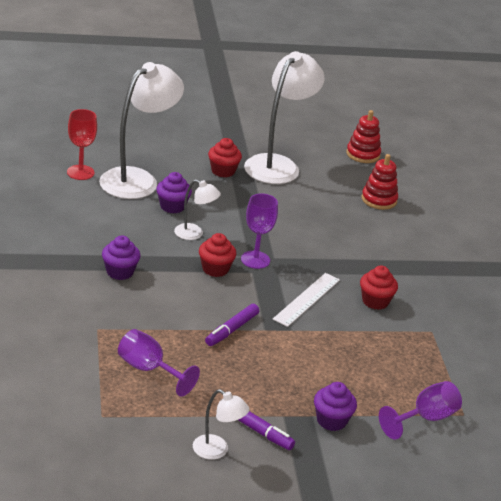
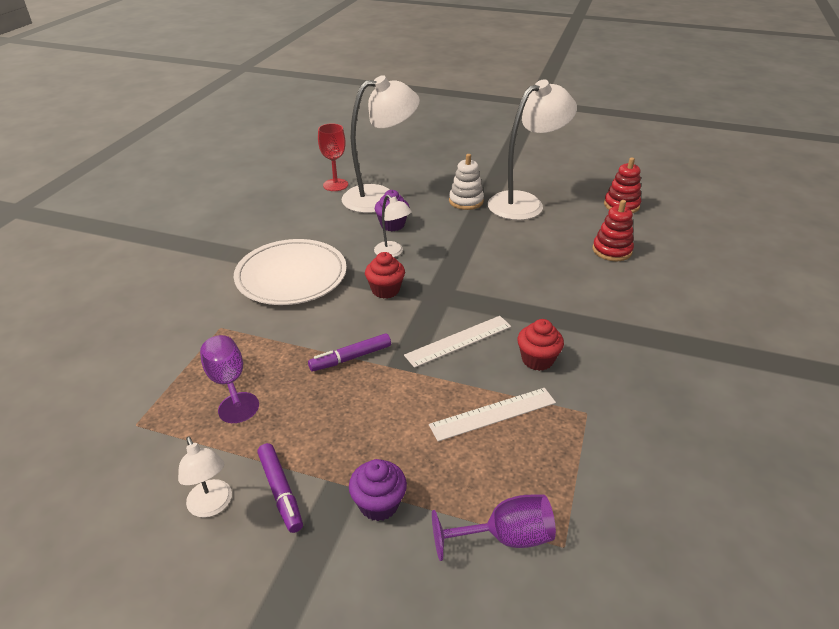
camera: 30 degrees right, 5 degrees up
purple cupcake [102,236,141,280] -> white plate [234,239,347,305]
red cupcake [208,138,242,177] -> white stacking toy [449,154,484,210]
purple goblet [241,193,278,269] -> none
none -> white ruler [429,388,556,442]

